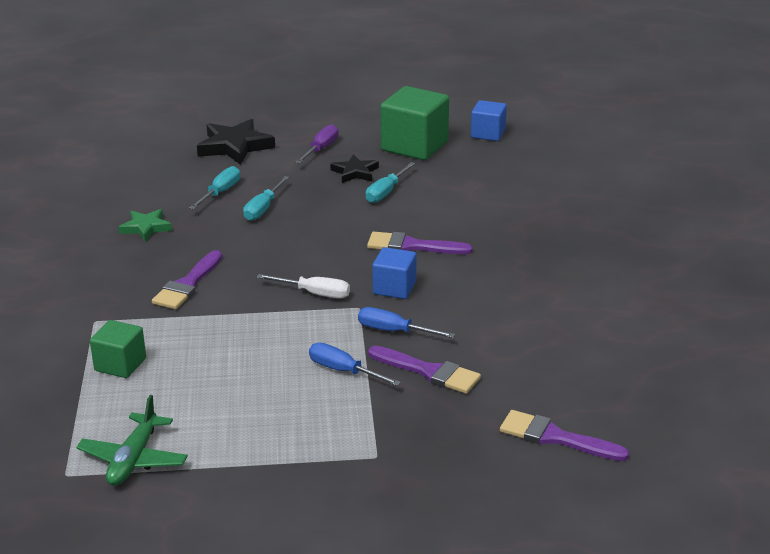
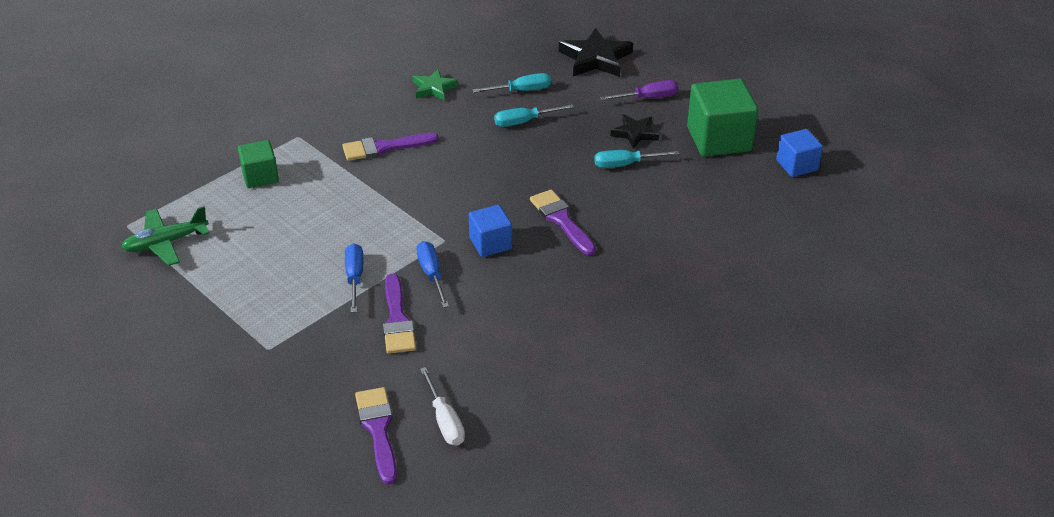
camera: 50 degrees right, 10 degrees up
white screwdriver [257,274,350,299] -> white screwdriver moved to [420,367,465,446]

